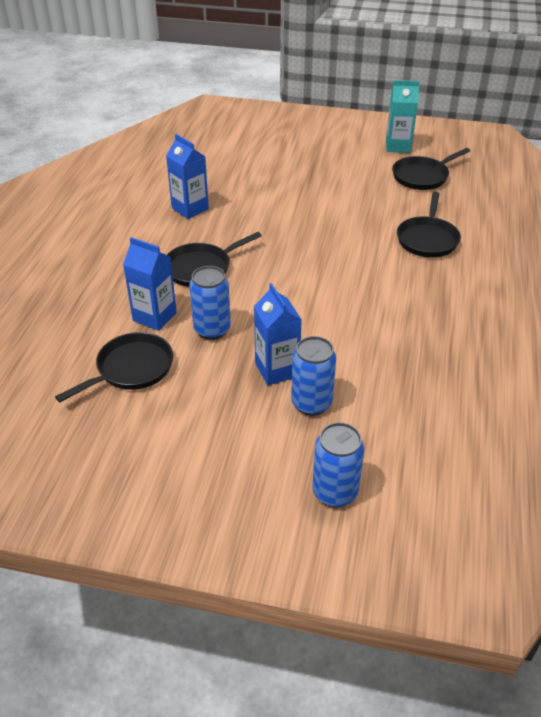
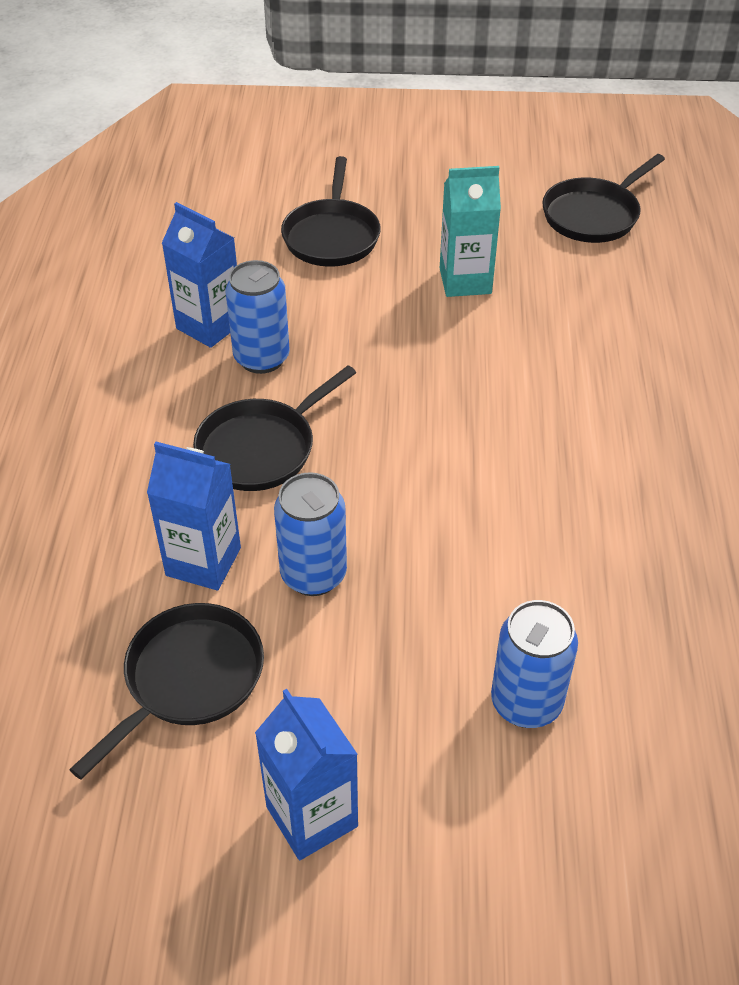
camera: 10 degrees left, 5 degrees up
blue carton [254,283,302,386] -> blue carton moved to [255,689,358,860]
blue can [312,422,364,508] -> blue can moved to [226,260,290,374]
turquoise carton [386,80,420,153] -> turquoise carton moved to [440,166,501,297]
black pan [397,192,461,258] -> black pan moved to [281,156,381,267]

